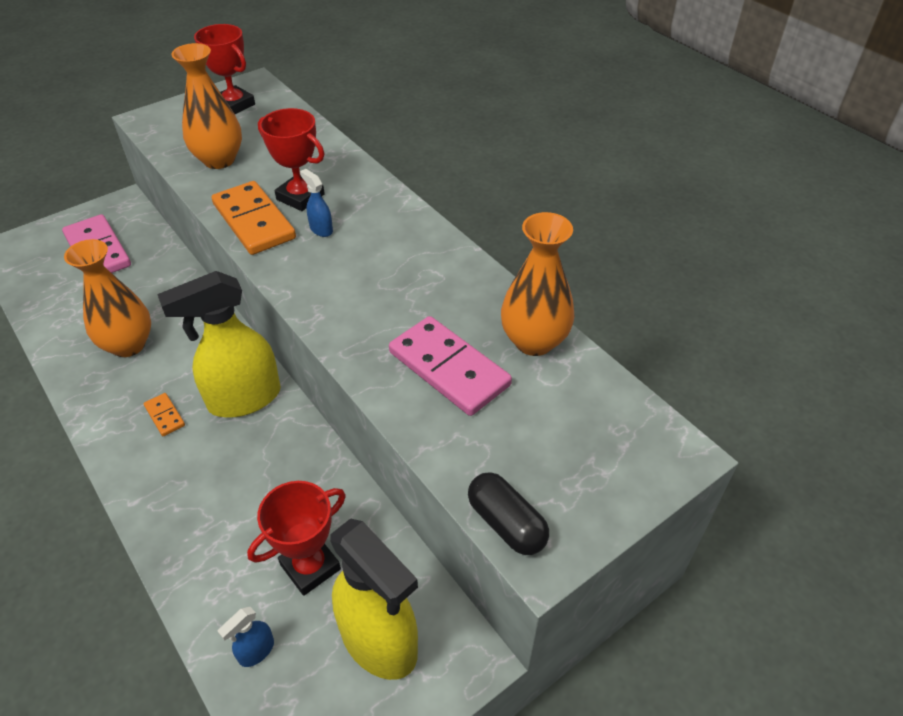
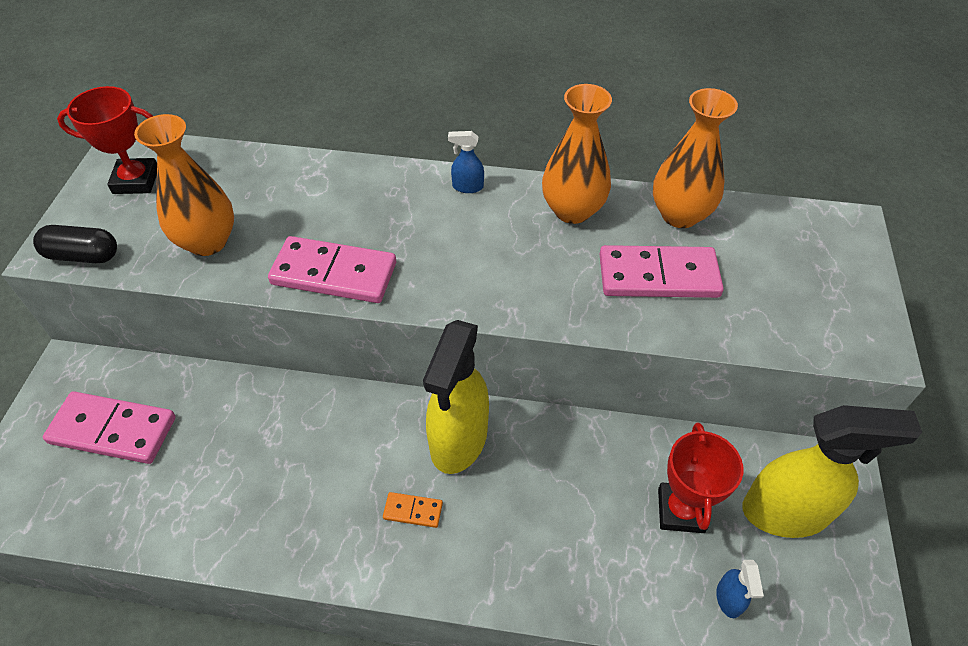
camera: 45 degrees left, 5 degrees up
orange vase [64,239,151,357] -> orange vase moved to [542,84,612,224]
orange domino [212,181,296,255] -> pink domino [268,236,396,303]
red trophy [258,108,325,211] -> none
blue spray bottle [300,169,333,237] -> blue spray bottle moved to [448,131,484,193]
black capsule [468,472,549,555] -> black capsule moved to [33,225,117,263]

